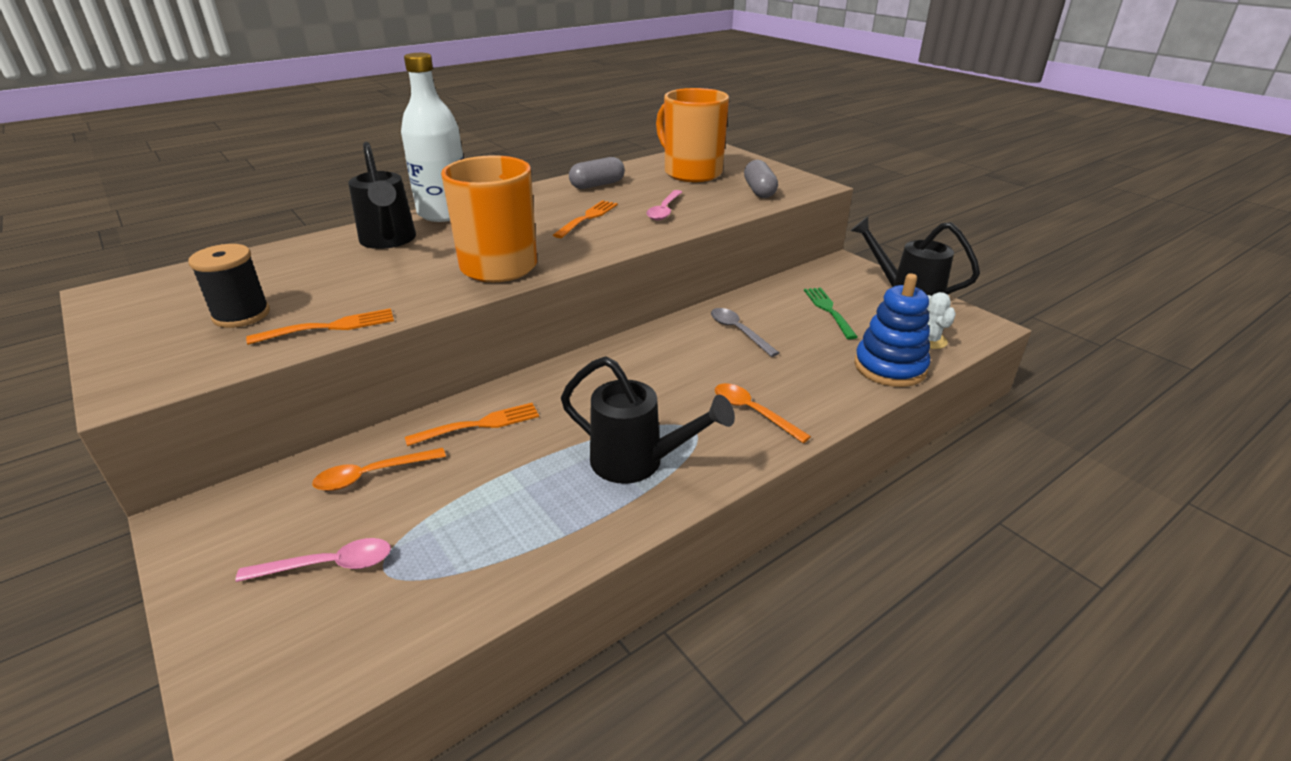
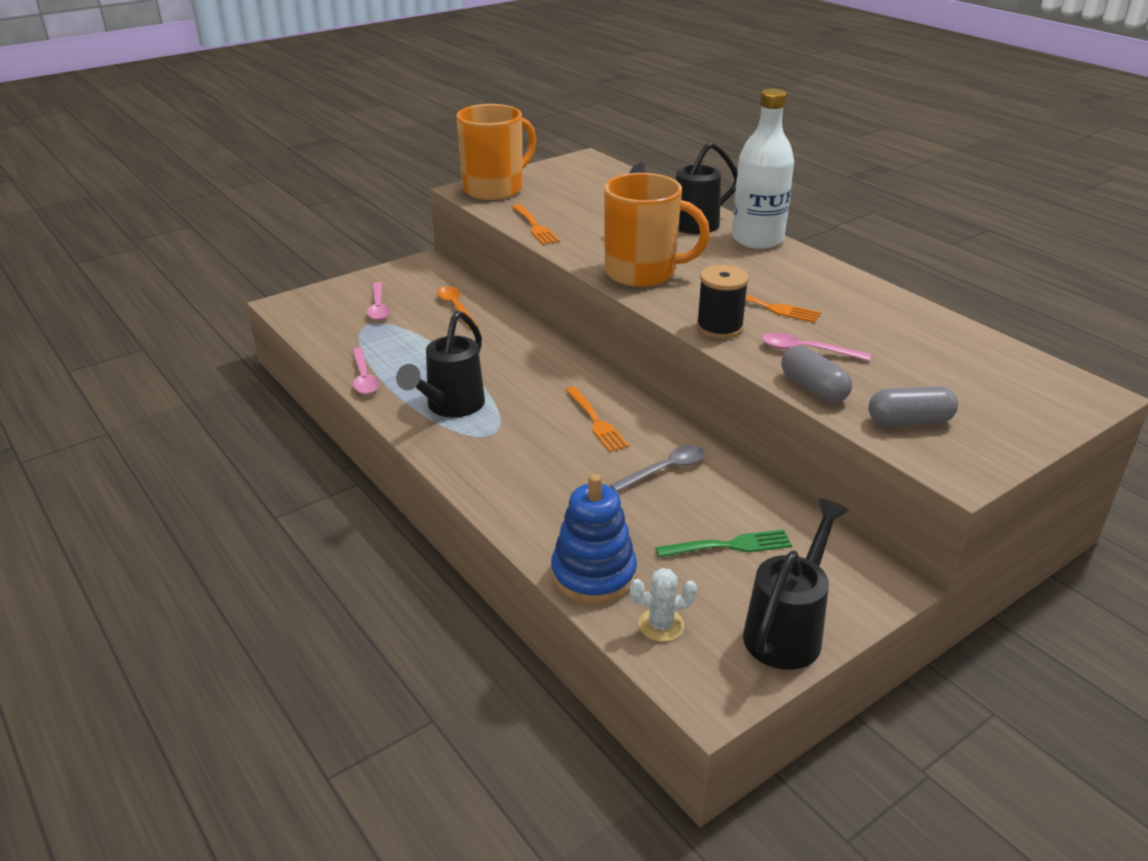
camera: 90 degrees right, 0 degrees up
black spool [188,244,270,328] -> black spool moved to [696,265,749,339]
orange fork [405,403,539,446] -> orange fork moved to [565,387,629,452]
grey capsule [569,157,625,189] -> grey capsule moved to [781,345,852,403]
orange mug [656,88,729,182] -> orange mug moved to [456,104,536,200]
orange spoon [715,383,811,443] -> none
none -> pink spoon [352,347,379,394]

